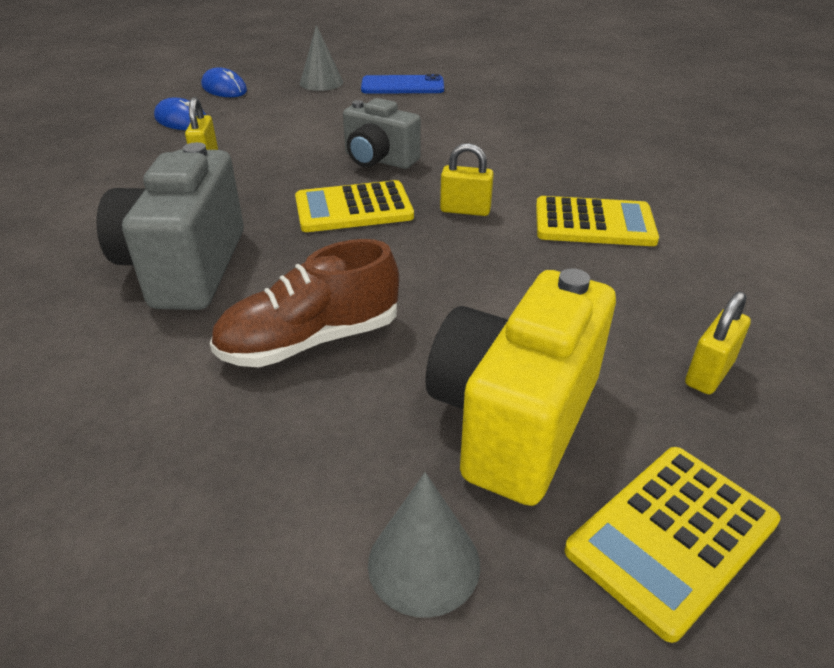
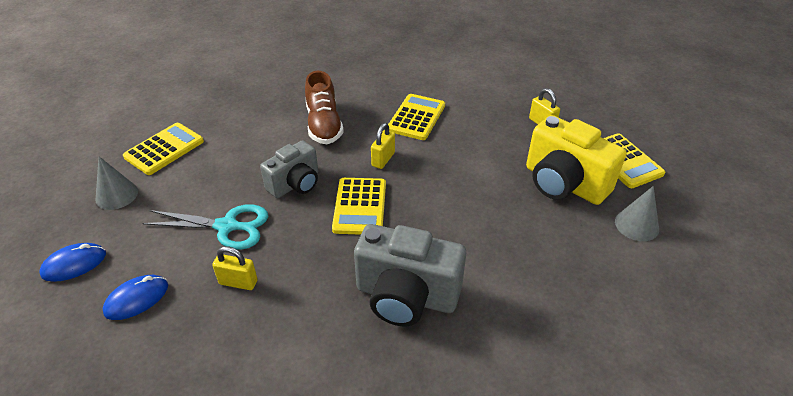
camera: 75 degrees left, 5 degrees up
brown shoe [210,239,399,367] -> brown shoe moved to [305,71,344,144]
blue phone [361,74,444,94] -> yellow calculator [123,123,204,175]
none -> turquoise scissors [142,204,268,250]

